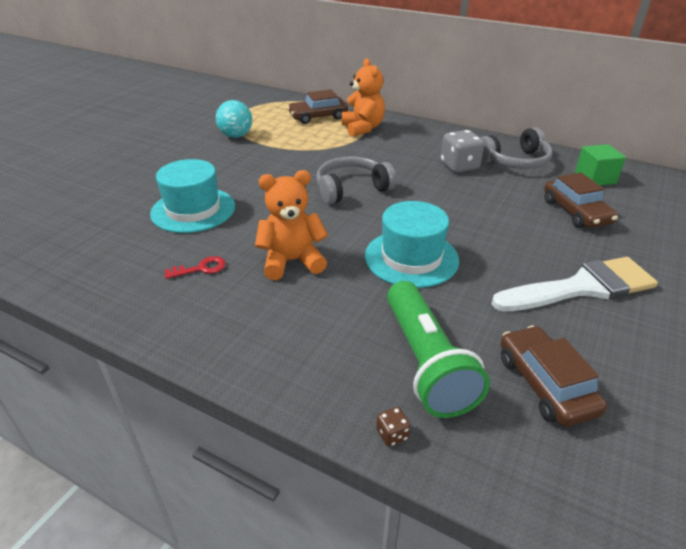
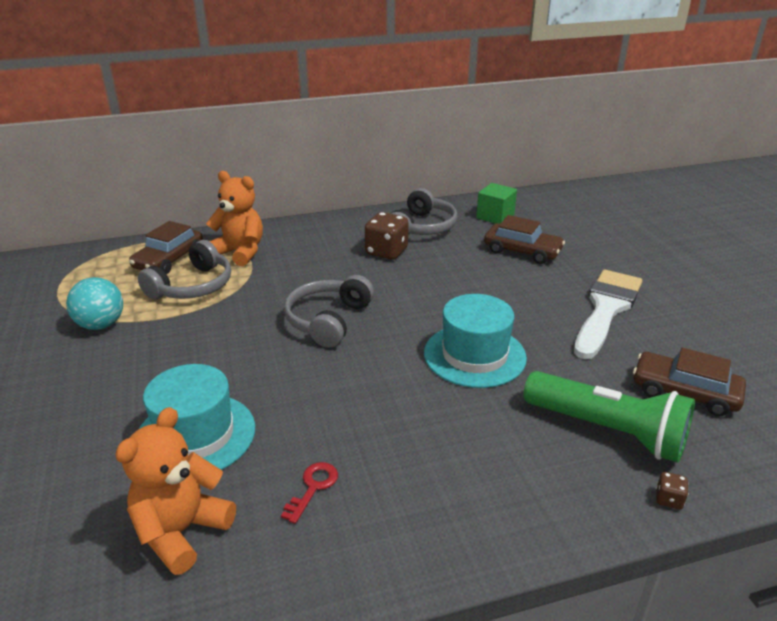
camera: 45 degrees left, 5 degrees down
orange teddy bear [255,170,328,280] -> orange teddy bear moved to [115,407,236,575]
grey dice [441,130,484,173] -> brown dice [365,212,409,260]
none -> grey headphones [138,240,231,300]

